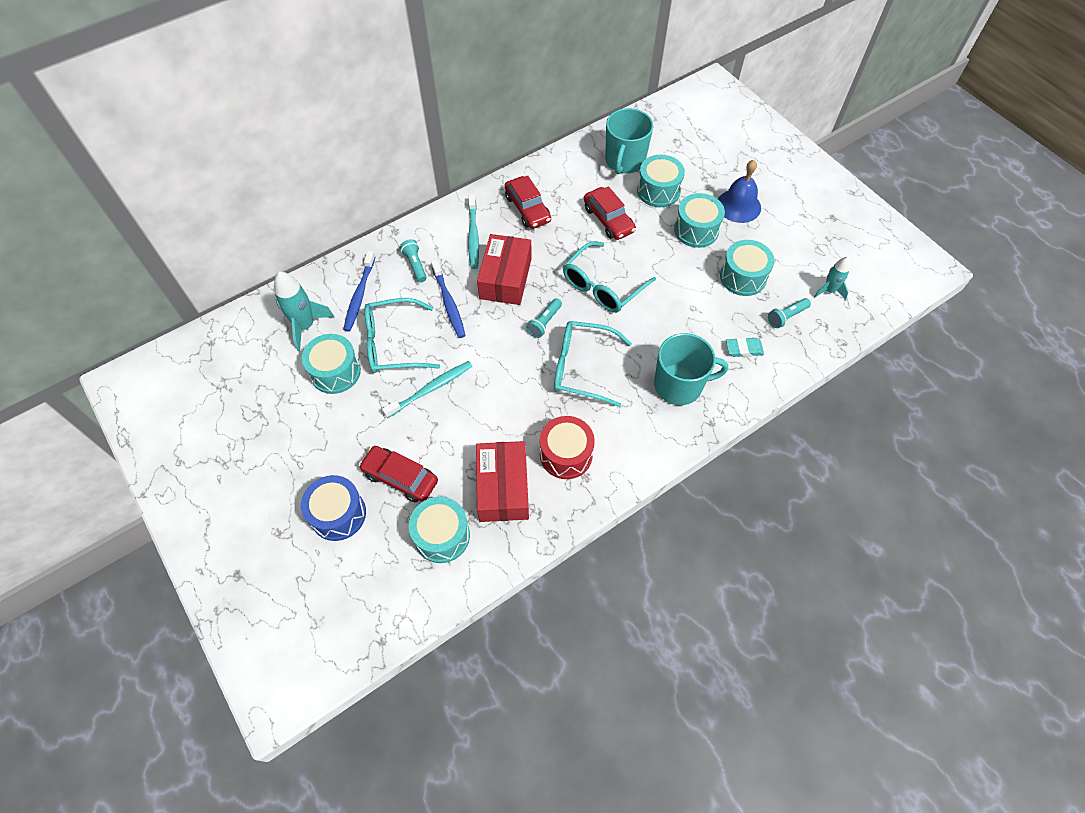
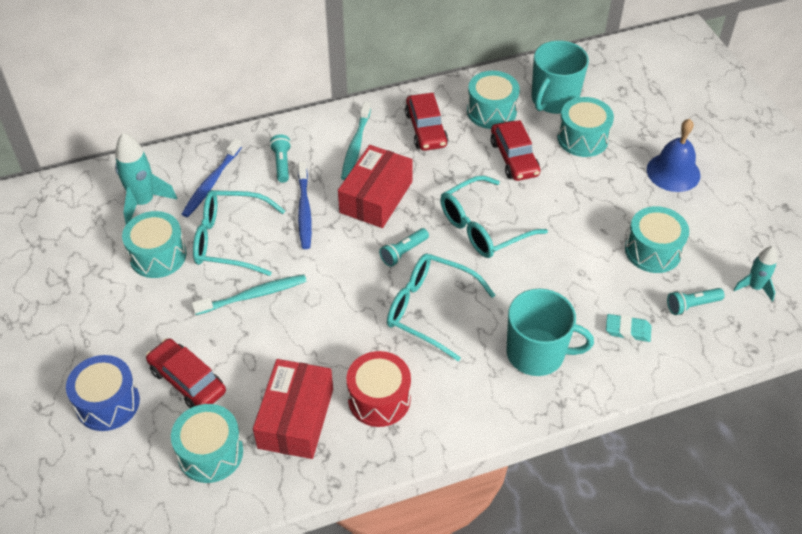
camera: 15 degrees right, 10 degrees down
turquoise drum [674,193,725,248] -> turquoise drum moved to [467,71,520,129]

